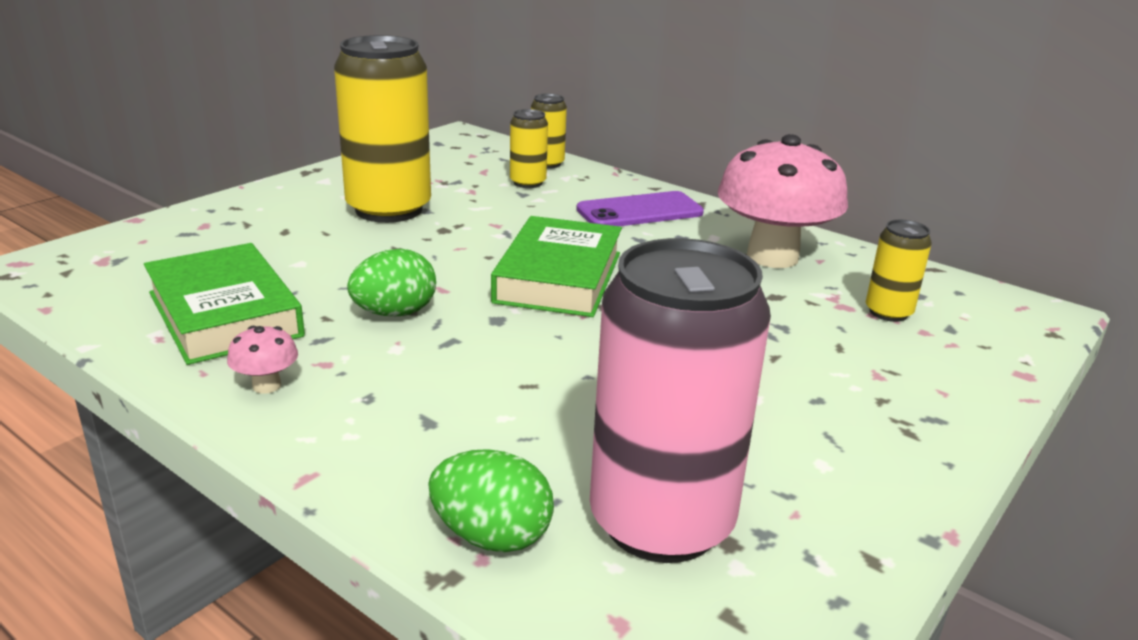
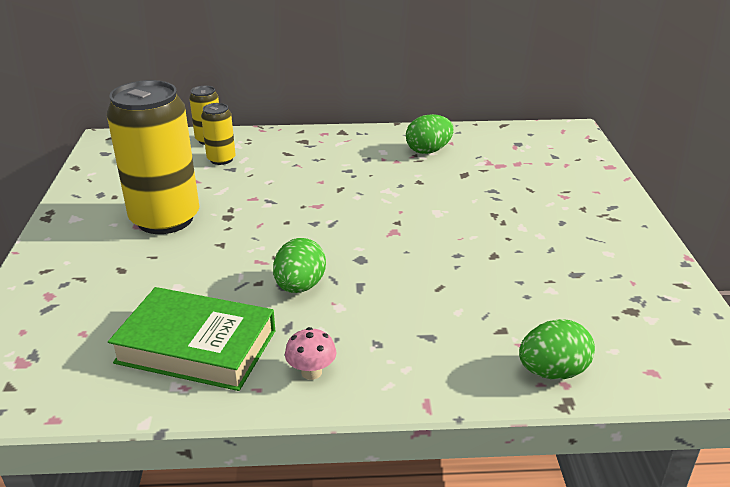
camera: 40 degrees left, 5 degrees up
green book [491,216,622,317] -> none
purple phone [576,191,704,226] -> none
pink can [590,238,771,563] -> none
pink mushroom [718,134,848,268] -> green egg [406,114,454,154]
yellow can [866,220,932,322] -> none

